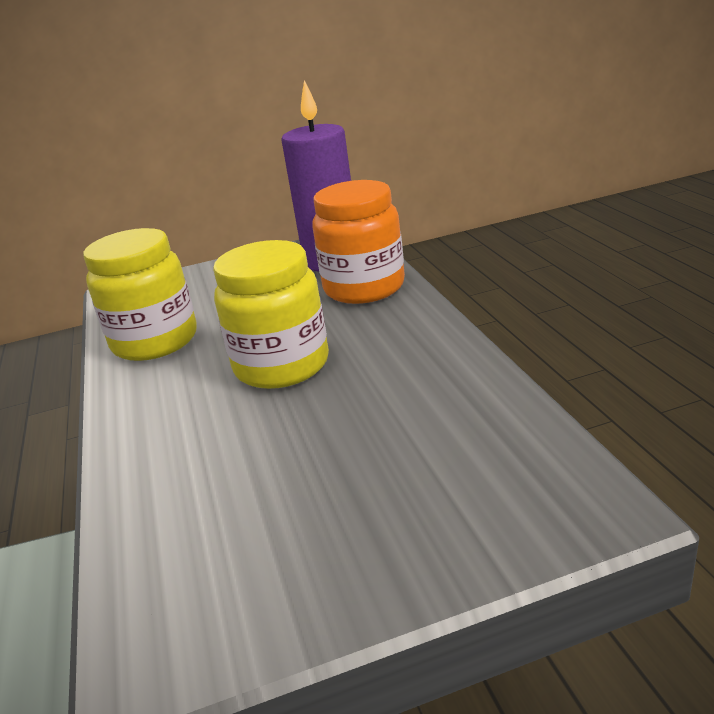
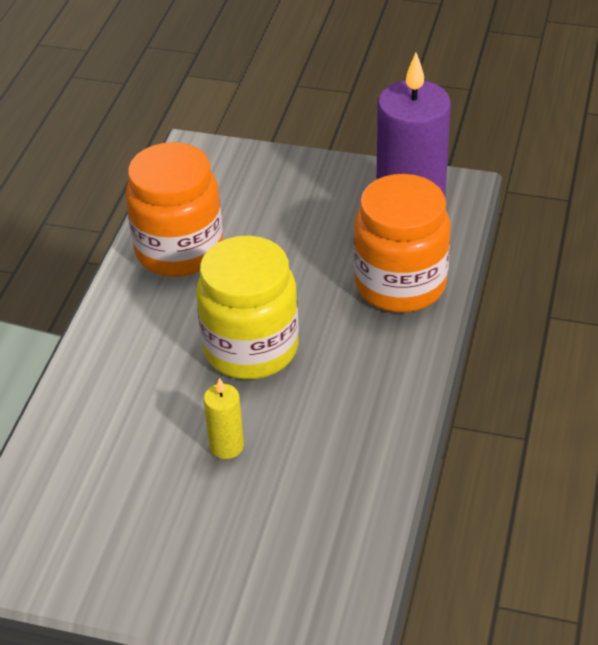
camera: 30 degrees right, 15 degrees up
yellow jar [83,228,197,361] -> orange jar [126,142,223,277]
none -> yellow candle [204,378,244,459]

